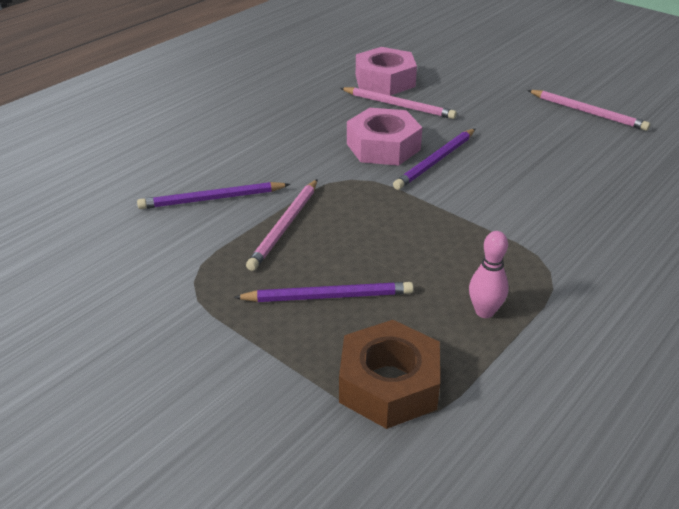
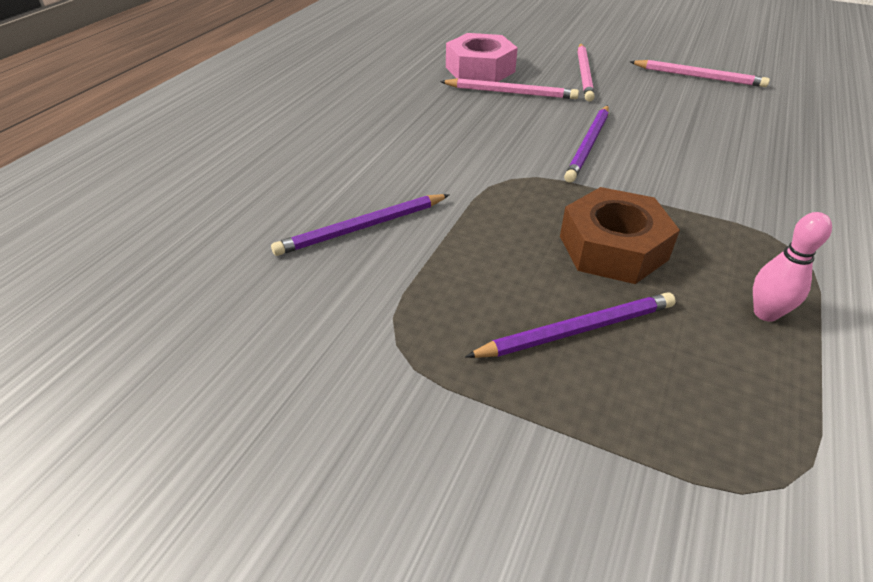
camera: 15 degrees left, 5 degrees up
pink pencil [246,179,318,271] -> pink pencil moved to [578,44,595,102]
brown nut [339,320,440,429] -> brown nut moved to [560,187,680,284]
pink nut [347,108,422,166] -> none

